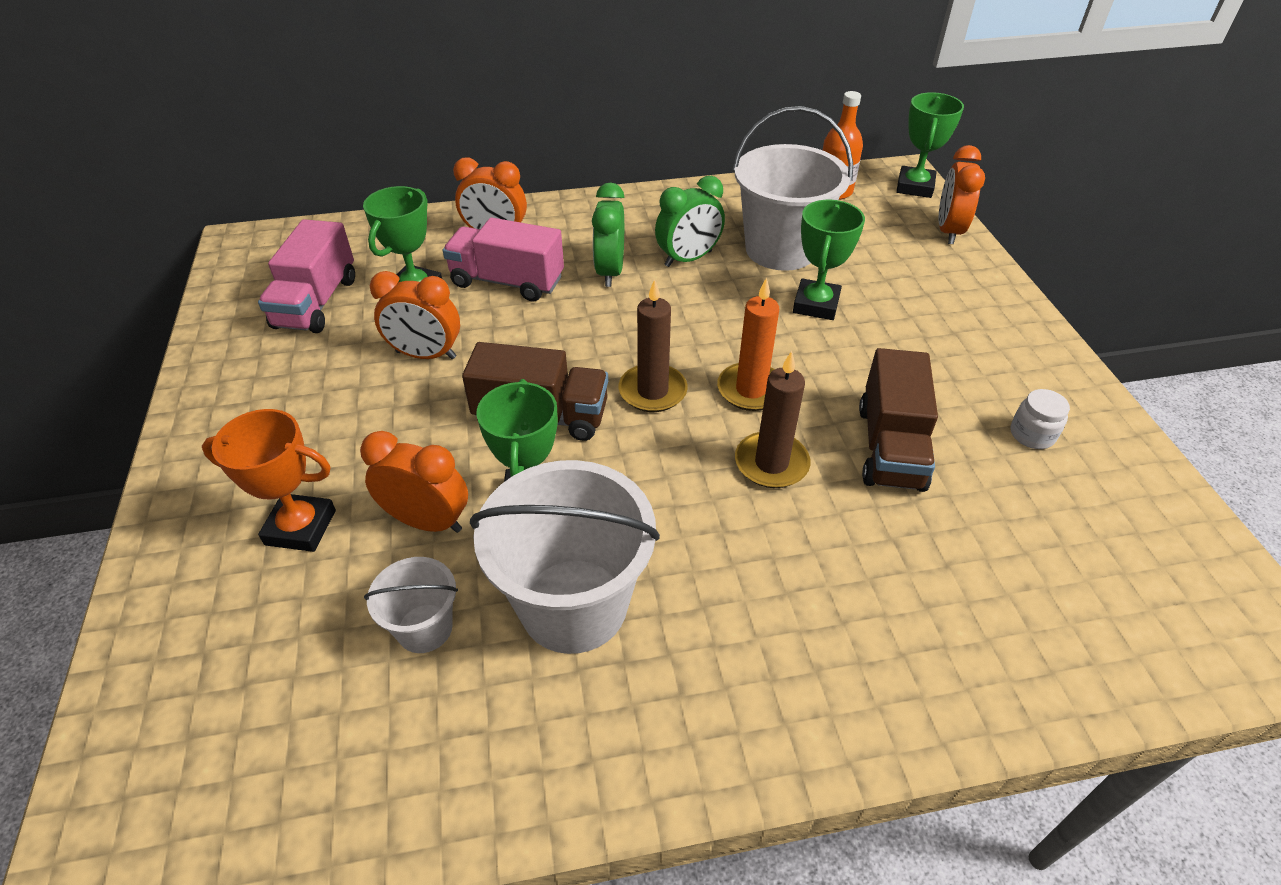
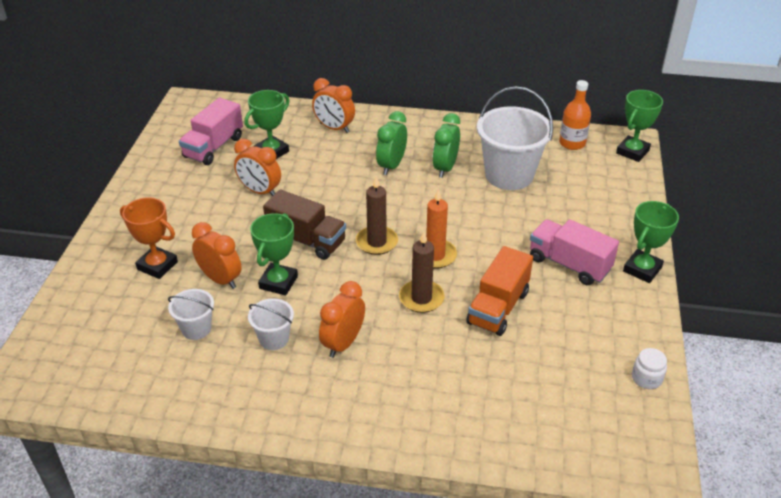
camera: 20 degrees right, 5 degrees down
pink truck [443,217,564,301] -> pink truck moved to [530,219,619,285]
white bucket [470,460,660,654] -> white bucket [248,298,294,350], size x0.50
green clock [655,176,725,267] -> green clock turned 120 degrees clockwise [433,113,460,178]
green trophy [793,200,865,320] -> green trophy moved to [623,201,679,283]
brown truck [859,348,938,492] -> orange truck [466,246,533,336]
orange clock [938,145,985,244] -> orange clock moved to [319,281,365,358]
white jar [1011,389,1070,449] -> white jar moved to [632,348,667,389]

